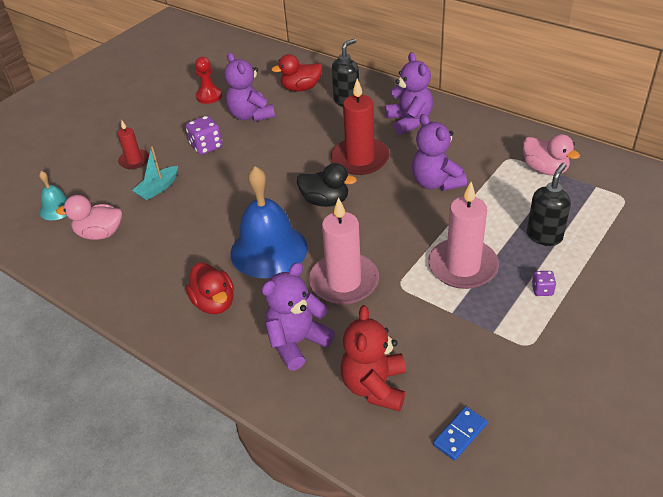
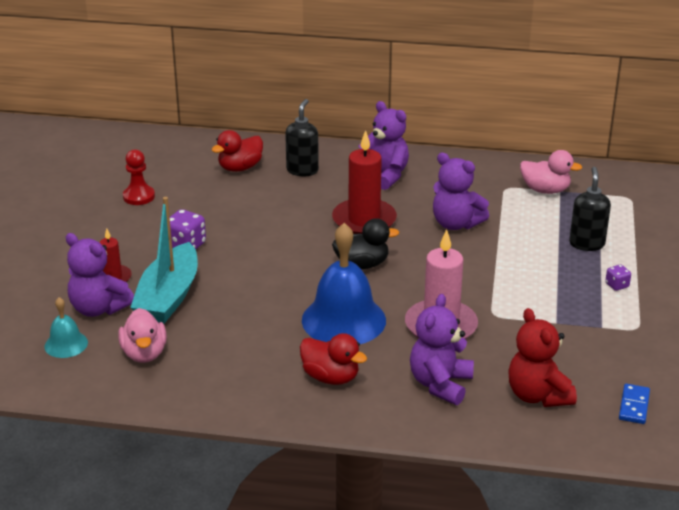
camera: 30 degrees left, 10 degrees down
pink duck [56,195,122,240] -> pink duck turned 75 degrees counterclockwise [118,308,167,363]
turquoise boat [132,146,178,200] -> turquoise boat [130,197,198,324], size x1.91
purple teddy bear [224,52,275,122] -> purple teddy bear moved to [66,233,134,317]
pink candle [428,182,499,289] -> none

